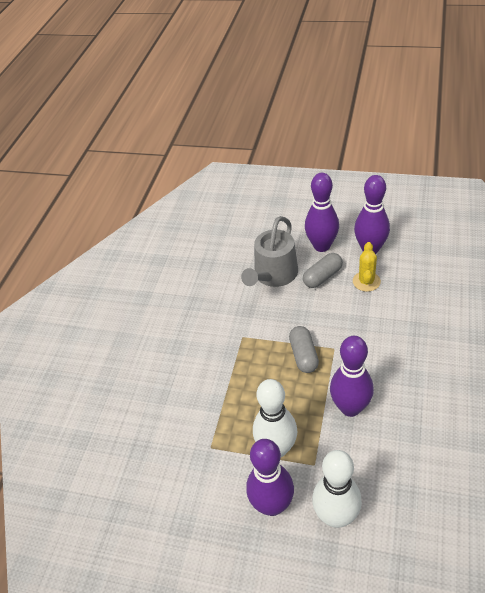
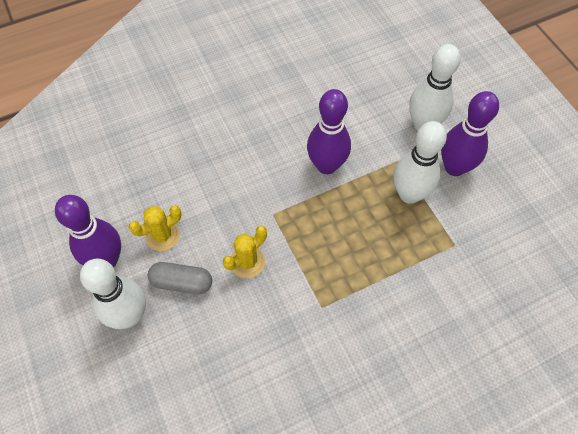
camera: 135 degrees left, 15 degrees up
grey watering can [241,216,298,287] -> none
grey capsule [289,326,319,373] -> none
purple bowling pin [305,173,339,252] -> white bowling pin [80,259,146,329]
none -> yellow cactus [223,226,267,278]

